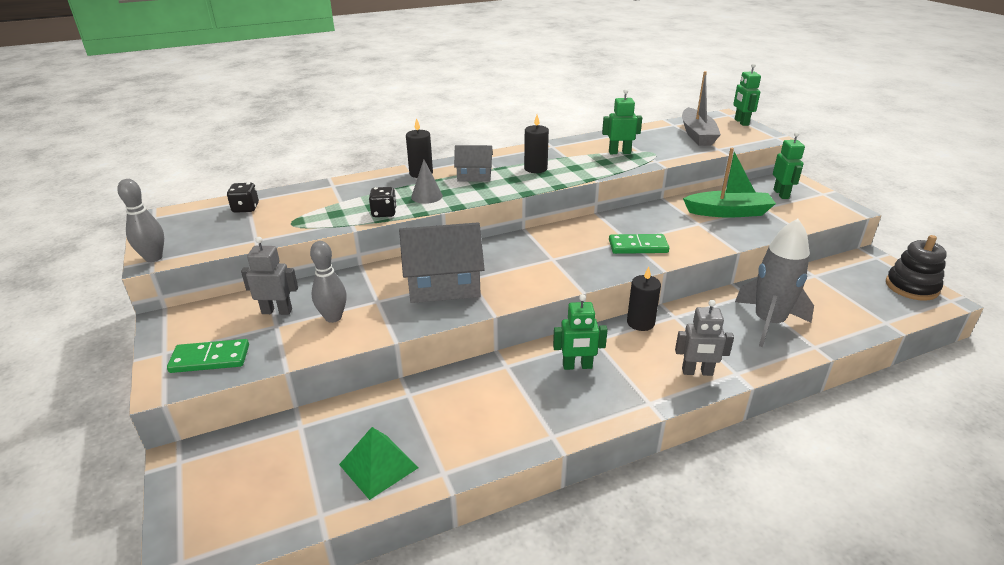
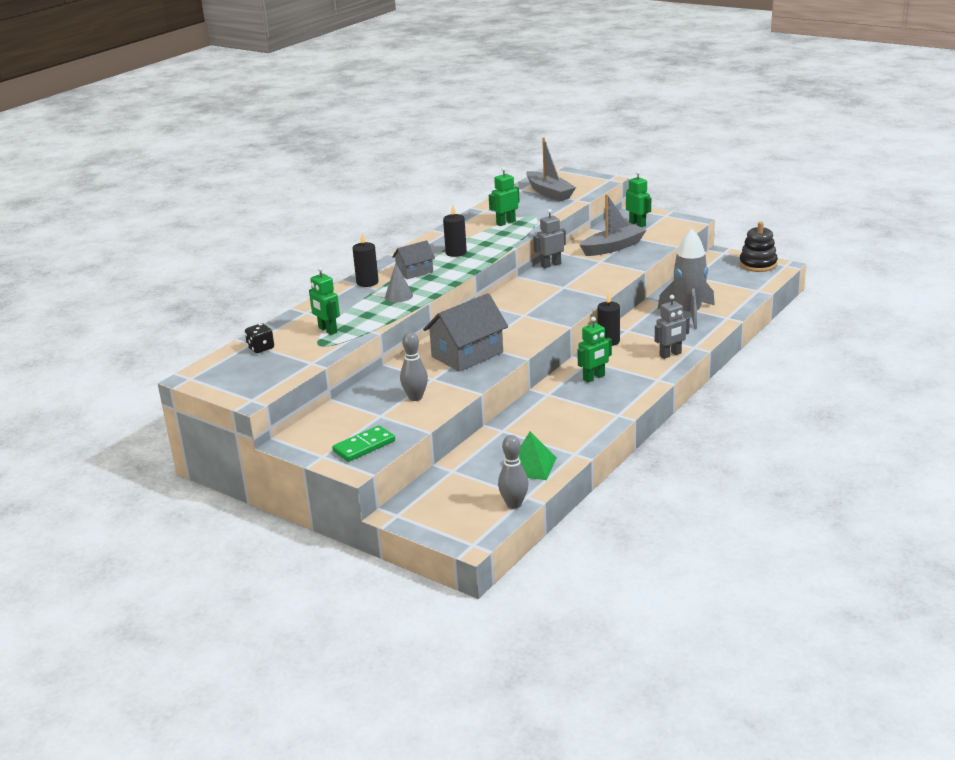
camera: 30 degrees left, 5 degrees down
grey bowling pin [117,179,164,262] -> grey bowling pin moved to [498,435,529,509]
grey robot [241,237,298,315] -> grey robot moved to [533,209,566,268]
black dice [369,187,397,217] -> none
green domino [609,234,669,254] -> none
green boat [683,148,776,218] -> grey boat [580,194,646,256]
green robot [733,63,761,126] -> green robot moved to [309,267,340,335]

